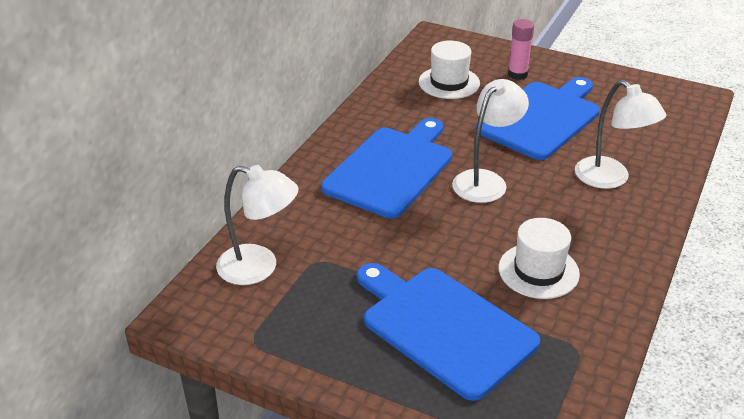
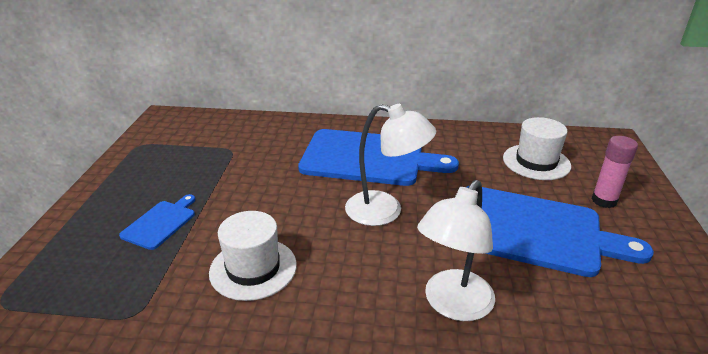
camera: 70 degrees right, 5 degrees down
white lamp [216,165,299,285] -> none
blue cutting board [357,263,540,401] -> blue cutting board [119,194,195,250], size x0.46

